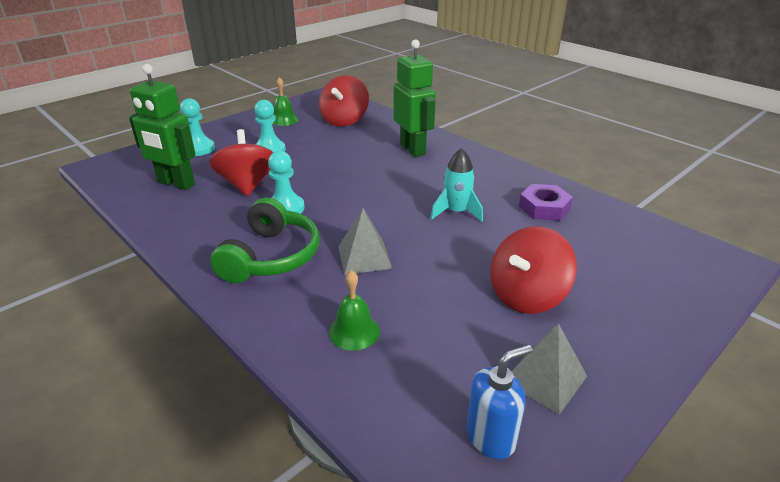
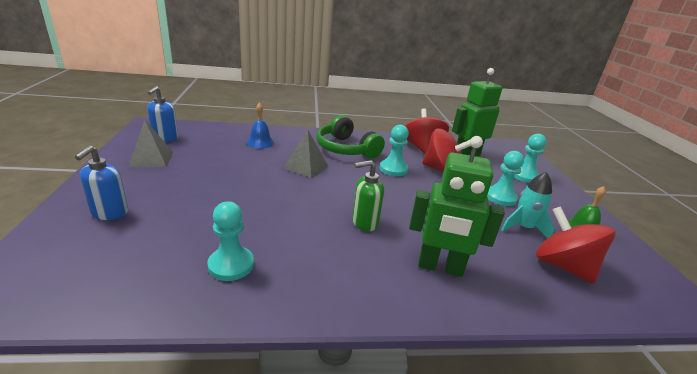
camera: 125 degrees right, 5 degrees down
green bell [329,270,380,351] -> blue bell [246,103,274,149]
turquoise rocket [430,148,483,222] -> turquoise rocket moved to [501,172,554,238]
red spinning top [491,226,577,314] -> red spinning top moved to [405,109,449,154]
purple nut [519,184,573,221] -> turquoise pawn [207,201,254,281]
none -> blue soap dispenser [75,146,128,220]
none -> green soap dispenser [352,160,384,231]

